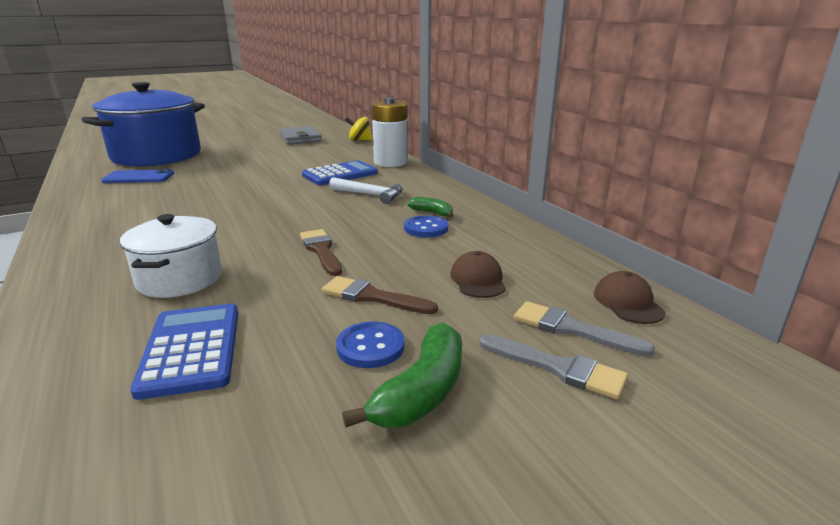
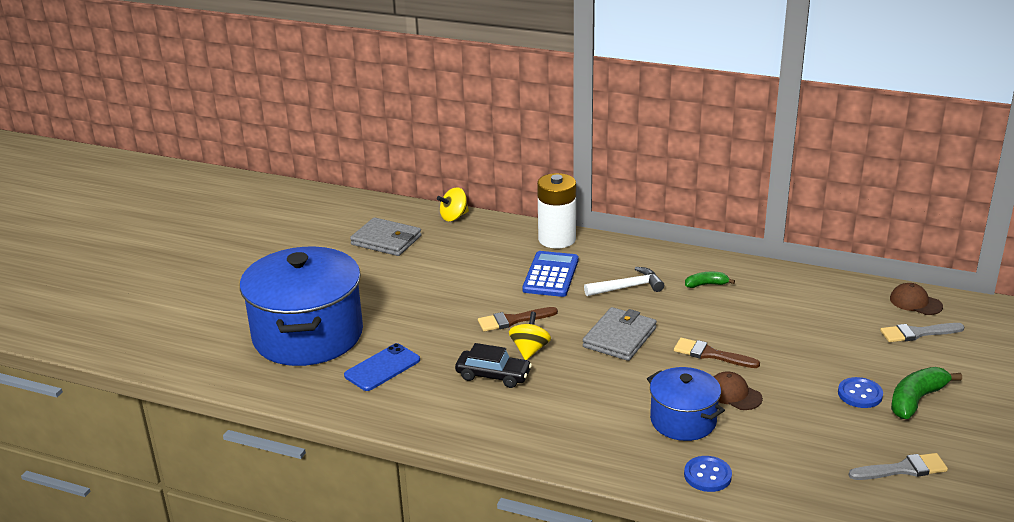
camera: 40 degrees left, 5 degrees up
white pot [120,214,222,298] -> blue pot [647,367,725,441]
blue calculator [130,304,238,400] -> none
brown brush [322,276,438,314] -> brown brush moved to [478,307,558,332]
green banana [342,322,462,428] -> green banana turned 120 degrees counterclockwise [891,367,962,419]
blue button [404,215,448,238] -> blue button moved to [684,456,732,492]
brown cap [450,251,506,298] -> brown cap moved to [713,372,763,410]
grey brush [479,334,628,399] -> grey brush moved to [849,453,948,480]
none -> black car [455,343,532,388]
none -> yellow spinning top [509,312,551,360]
none -> grey wallet [583,307,657,361]

